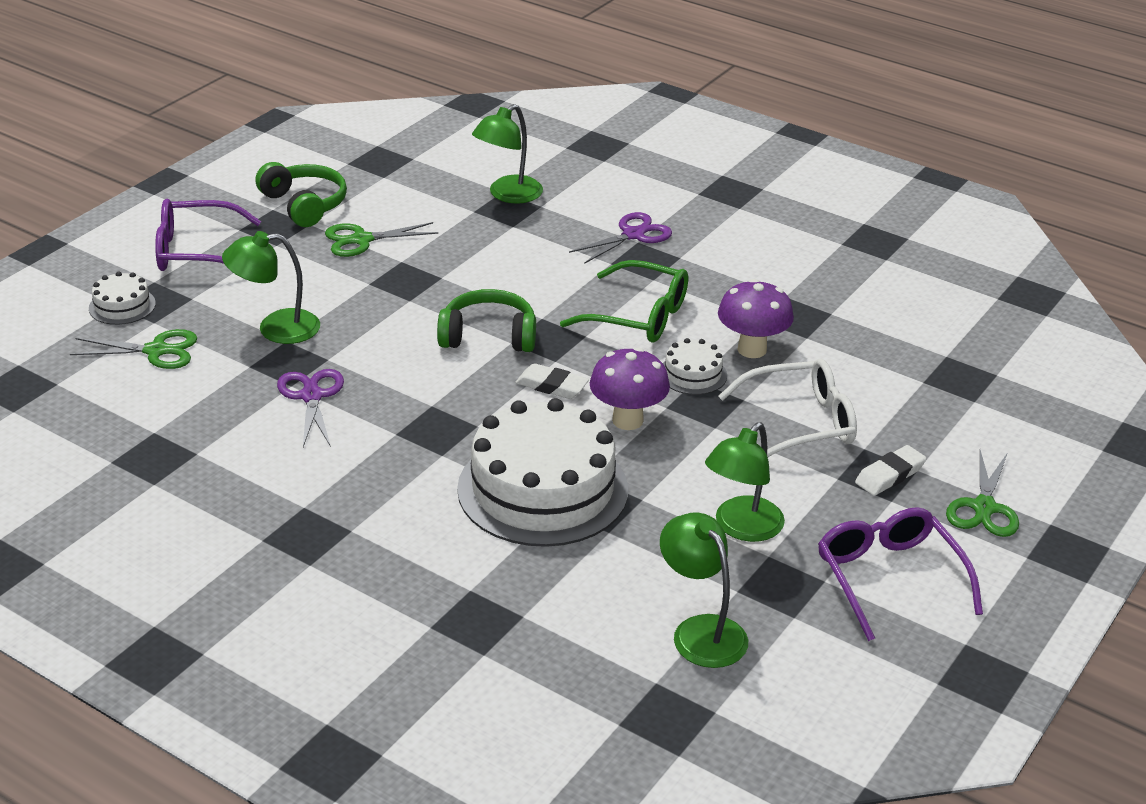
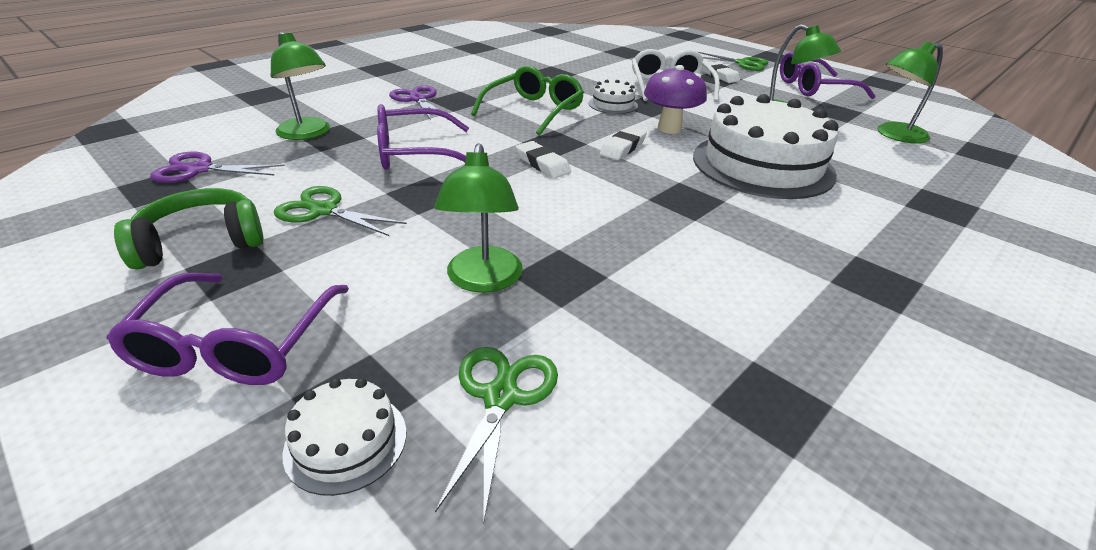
camera: 80 degrees left, 0 degrees up
purple scissors [277,369,344,447] -> purple scissors moved to [150,152,284,183]
green scissors [325,222,439,257] -> green scissors turned 120 degrees clockwise [274,186,407,236]
green headphones [437,289,536,352] -> white eraser [516,141,571,178]
purple mushroom [718,279,794,358] -> none
none -> purple glasses [377,104,469,170]

